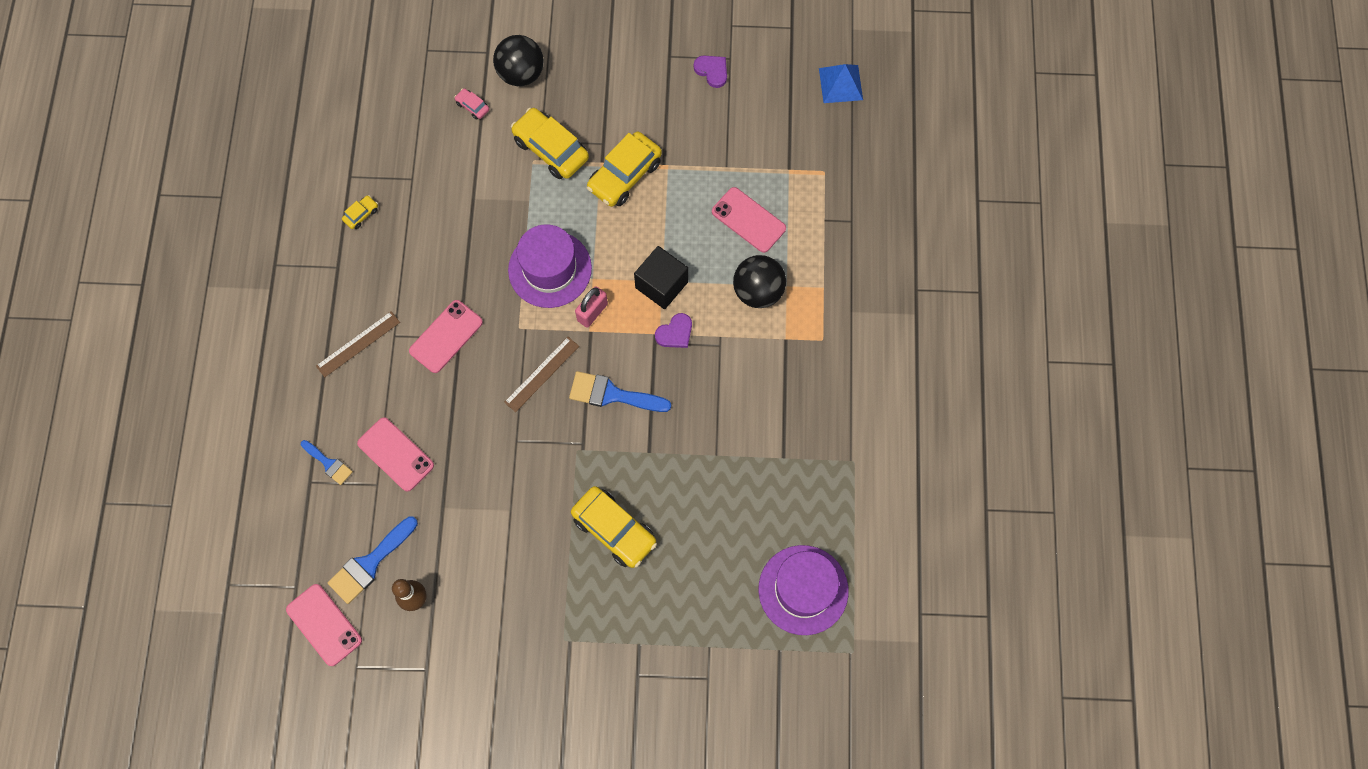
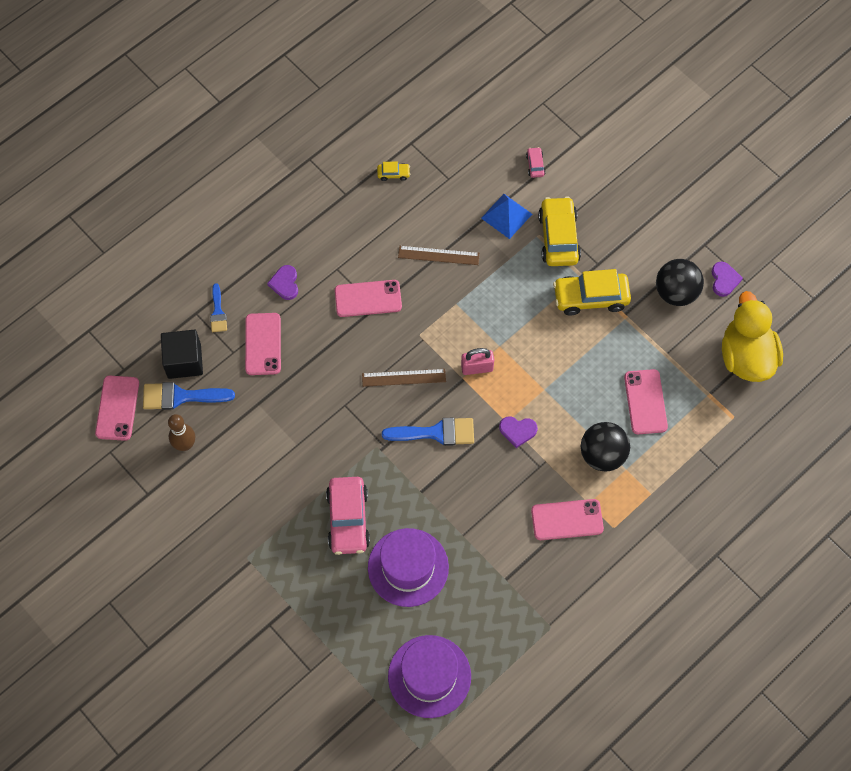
camera: 45 degrees right, 5 degrees down
brown ruler [316,311,400,377] -> brown ruler moved to [398,246,480,265]
black ball [493,35,544,86] -> black ball moved to [656,259,704,306]
purple hat [508,224,592,308] -> purple hat moved to [368,528,449,607]
blue brush [569,371,671,412] -> blue brush turned 120 degrees clockwise [382,418,474,446]
yellow car [571,486,657,568] -> pink car [326,477,370,555]
black cube [634,246,688,309] -> black cube moved to [161,330,203,379]
blue pyramid [819,64,863,103] -> blue pyramid moved to [481,194,532,239]
none -> purple heart [267,265,298,300]
none -> pink phone [531,499,604,540]
none -> yellow duck [722,291,783,382]

